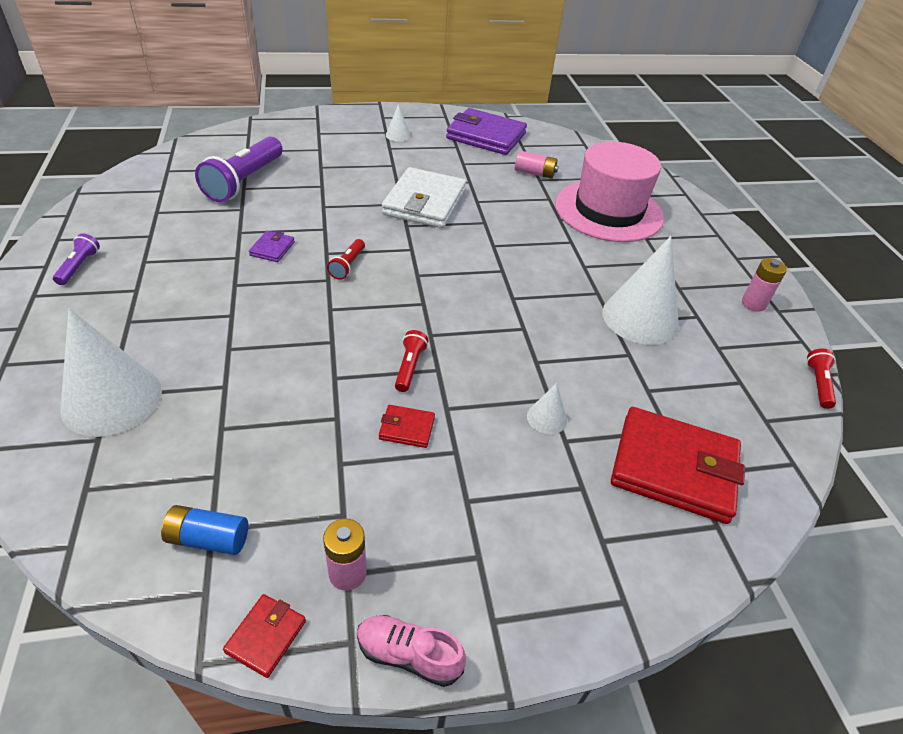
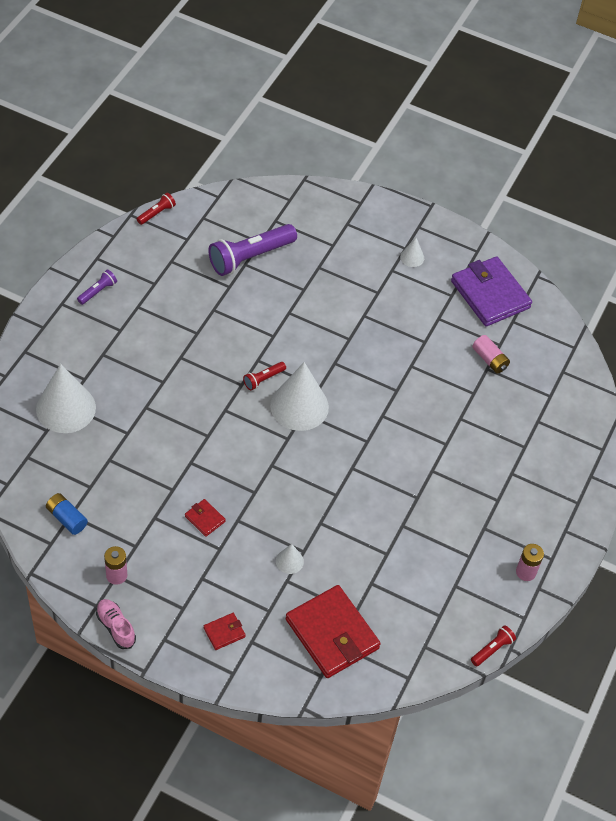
camera: 35 degrees right, 10 degrees up
red wallet [223,594,306,678] -> red wallet moved to [204,613,246,650]
purple wallet [249,231,295,262] -> none
white wallet [382,167,466,228] -> none
red flashlight [395,330,429,392] -> red flashlight moved to [137,193,176,225]
pink hat [555,142,664,242] -> none
white cone [602,236,679,345] -> white cone moved to [270,362,329,431]

